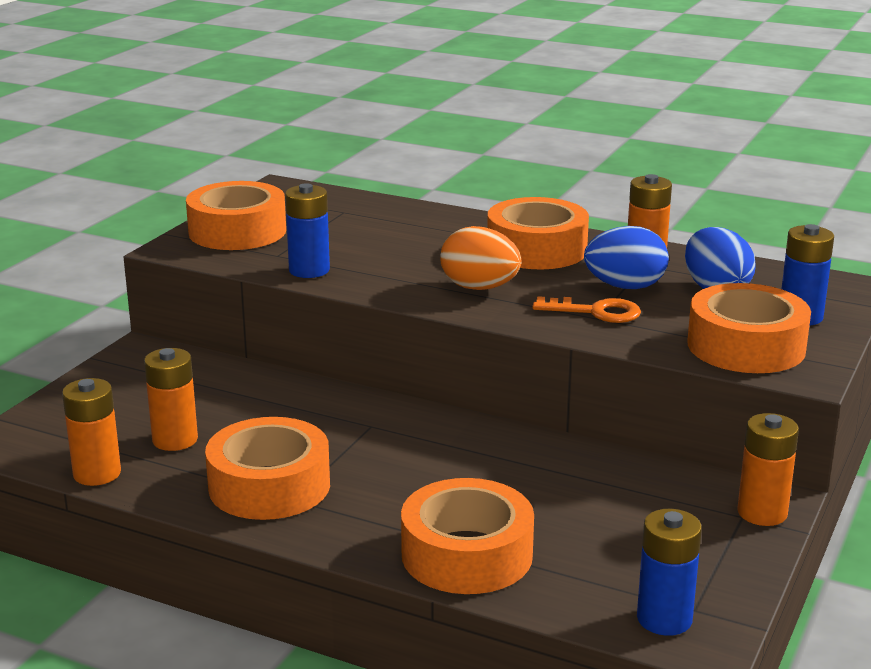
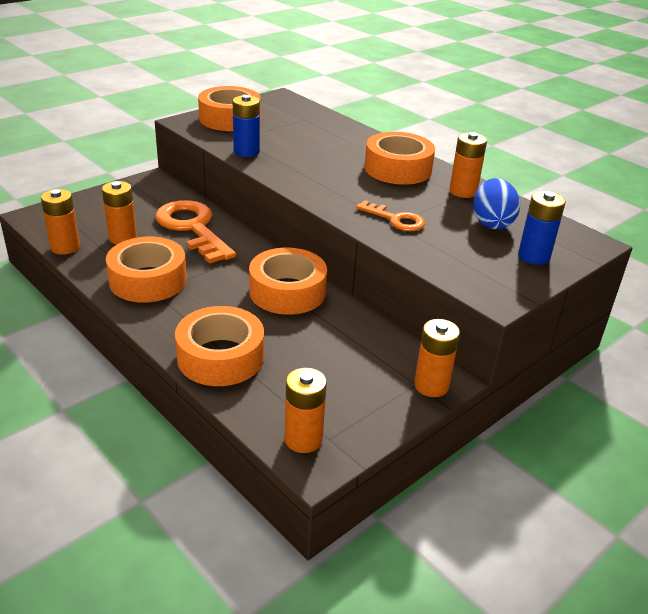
camera: 20 degrees right, 10 degrees up
orange egg [440,226,521,290] -> none
blue egg [584,226,669,289] -> none
blue battery [637,509,702,636] -> orange battery [284,368,327,453]
orange tape [687,283,811,373] -> orange tape moved to [249,248,327,315]
none -> orange key [155,200,236,263]

